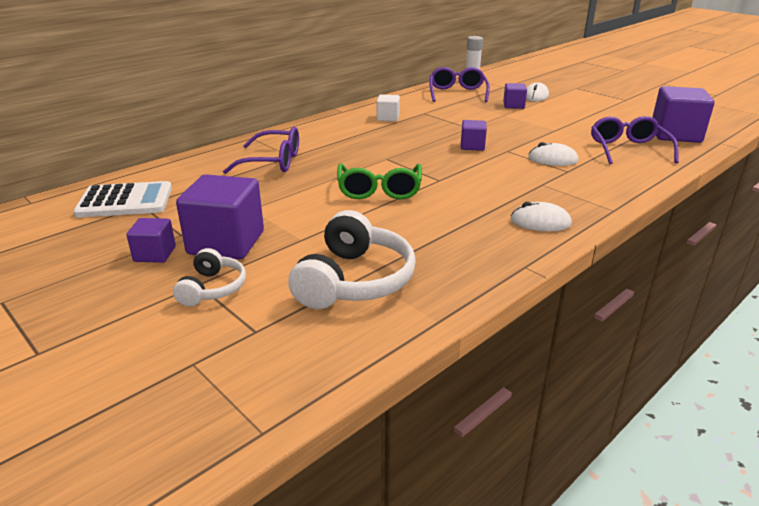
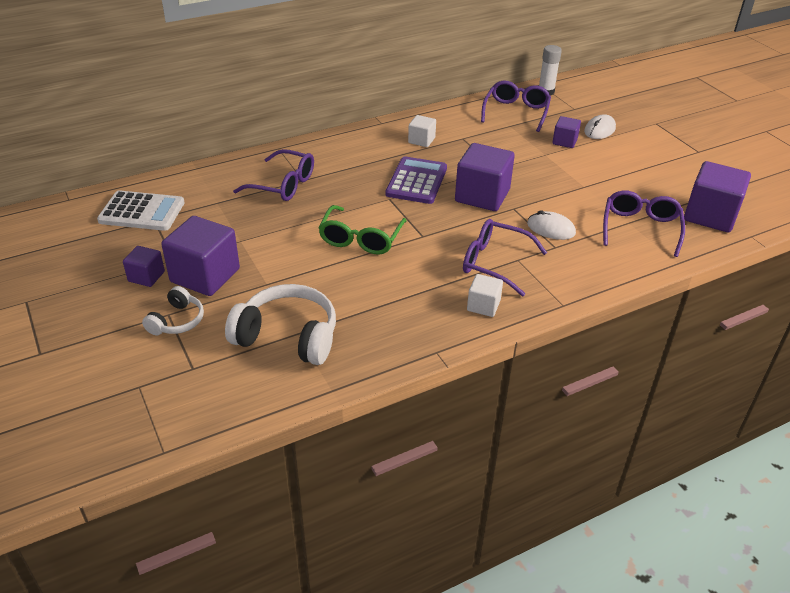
camera: 15 degrees right, 10 degrees up
white headphones [288,210,416,309] -> white headphones turned 105 degrees counterclockwise [225,284,336,365]
purple cube [461,120,487,151] -> purple cube [455,143,515,211], size x1.89
white mouse [510,202,572,231] -> white cube [467,274,503,317]
none -> purple calculator [385,157,447,204]
none -> purple glasses [463,219,547,296]

